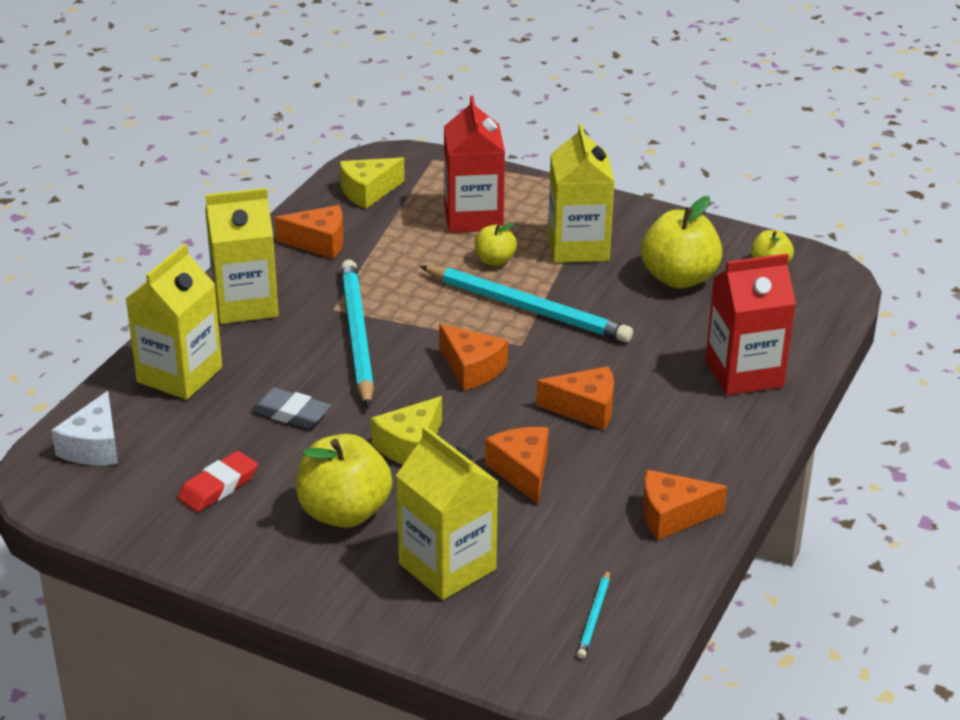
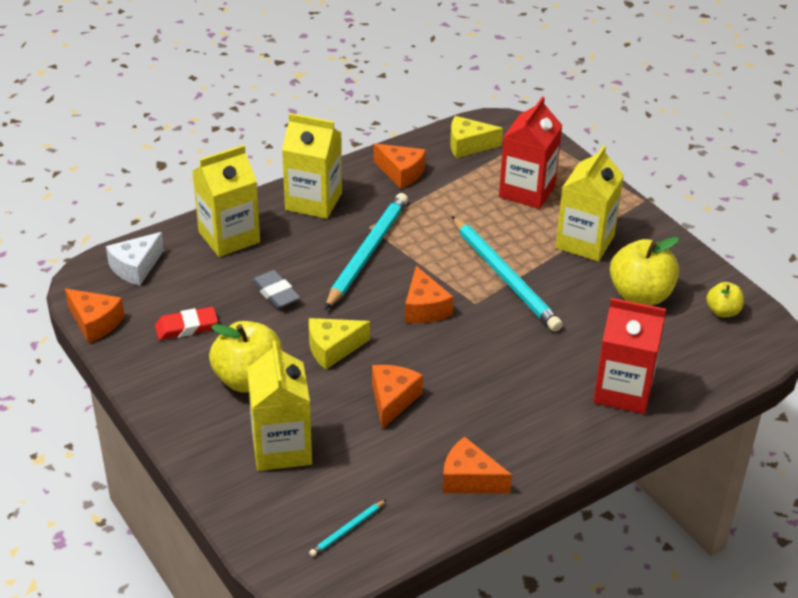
camera: 30 degrees right, 5 degrees up
yellow apple [475,223,517,266] -> none
orange cheese [536,366,614,430] -> orange cheese moved to [65,288,125,343]

